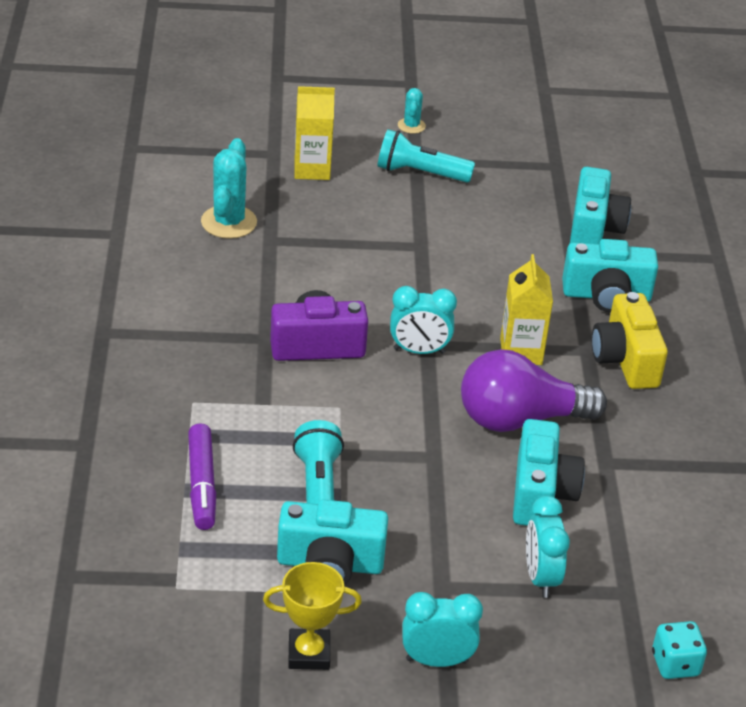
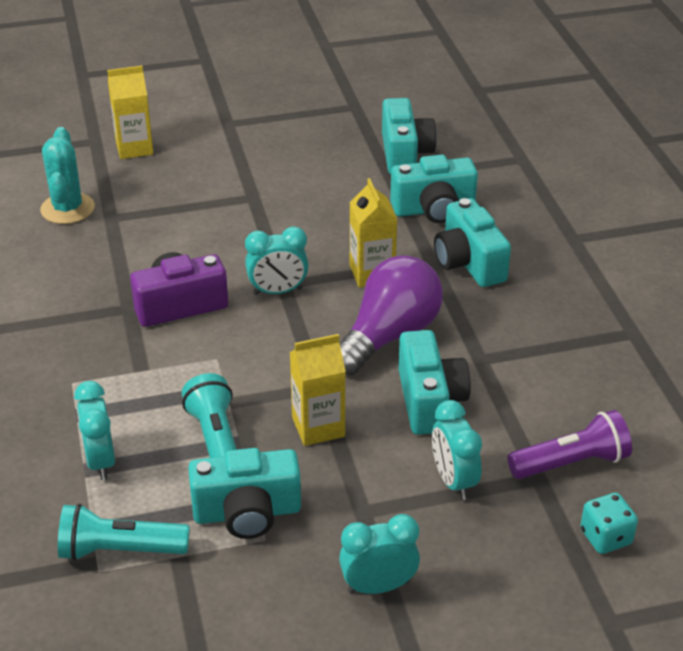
camera: 10 degrees left, 0 degrees up
purple marker [188,423,216,530] -> turquoise clock [74,381,115,480]
yellow trophy [263,562,362,670] -> none
turquoise flashlight [377,129,475,183] -> turquoise flashlight moved to [58,504,190,561]
turquoise cactus [398,88,426,134] -> none
purple light bulb [461,349,607,432] -> purple light bulb turned 150 degrees clockwise [340,255,443,375]
yellow camera [592,292,668,389] -> turquoise camera [434,198,511,287]
none -> yellow carton [290,334,346,446]
none -> purple flashlight [508,410,632,479]

